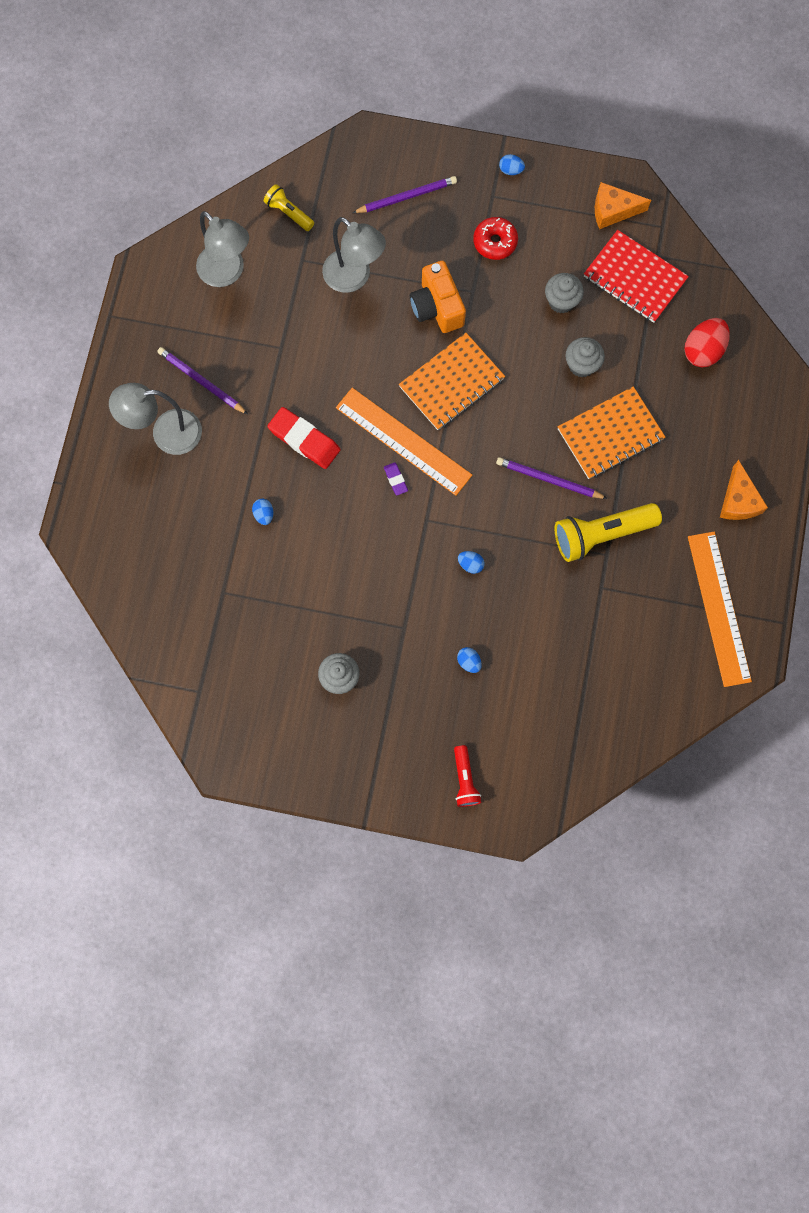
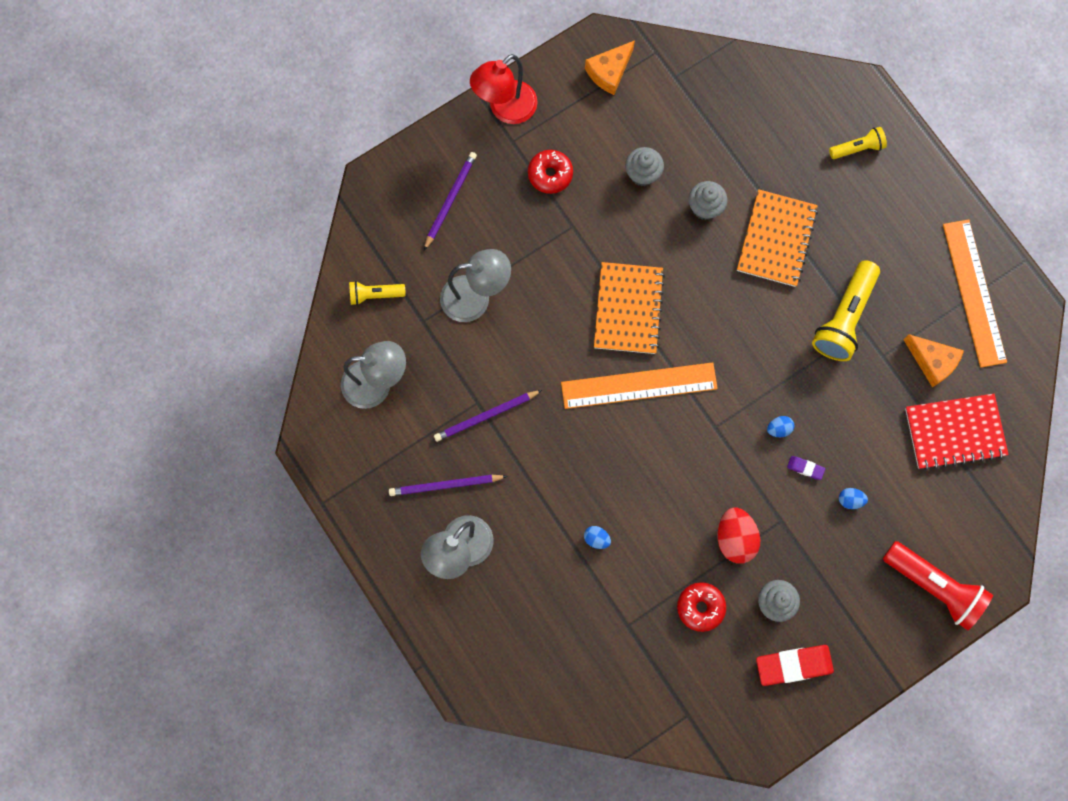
camera: 45 degrees left, 0 degrees up
red eraser [267,407,340,469] -> red eraser moved to [756,645,834,686]
purple eraser [384,462,408,495] -> purple eraser moved to [787,456,825,480]
orange camera [410,261,466,333] -> none
red flashlight [454,745,481,807] -> red flashlight [883,541,993,630], size x1.82
purple pencil [496,457,608,499] -> purple pencil moved to [434,390,542,442]
blue egg [499,154,525,175] -> red lamp [470,54,538,124]
red notebook [584,230,689,323] -> red notebook moved to [905,394,1009,470]
red egg [684,318,730,367] -> red egg moved to [718,508,760,564]
orange ruler [688,531,752,687] -> orange ruler turned 45 degrees clockwise [943,219,1007,368]
orange cheese [720,460,768,520] -> orange cheese moved to [903,334,964,388]
none -> red donut [677,582,726,632]
none -> yellow flashlight [829,127,887,159]

